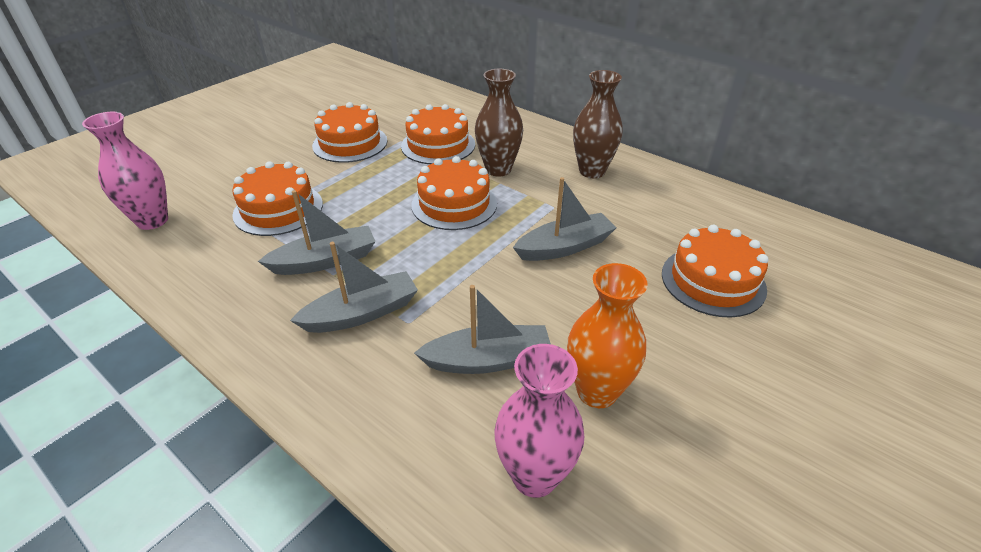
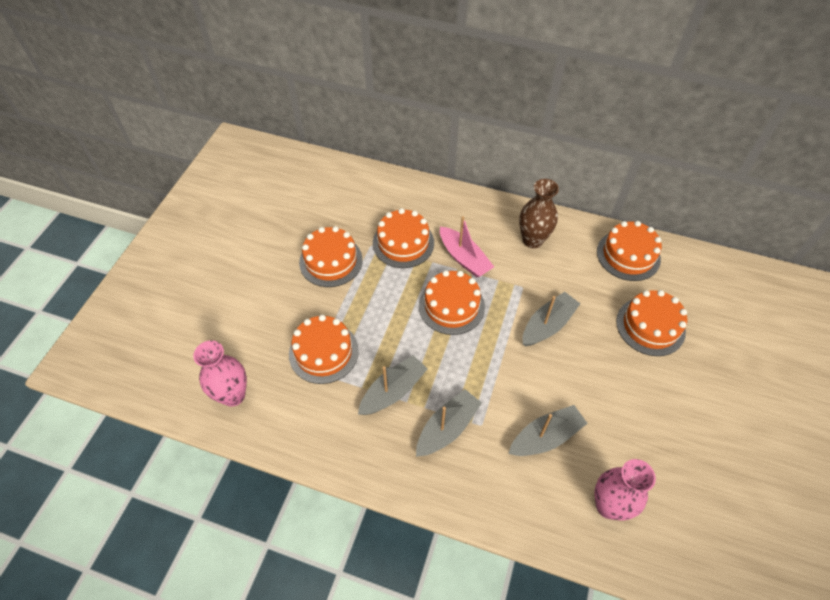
camera: 20 degrees left, 15 degrees up
brown vase [475,69,523,176] -> pink boat [440,216,494,277]
orange vase [567,263,647,408] -> none
none -> orange cake [597,221,662,281]

